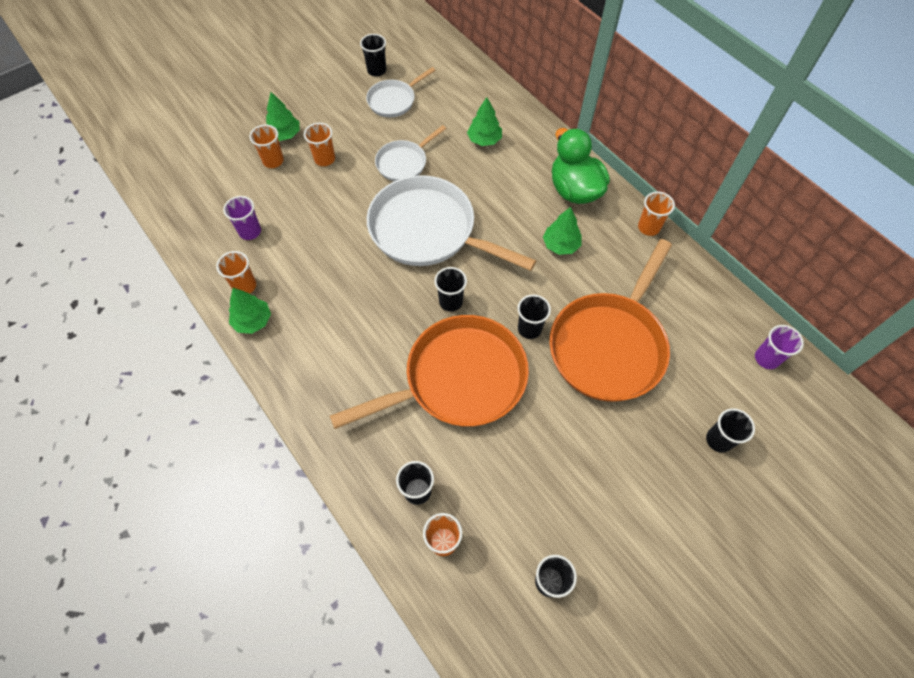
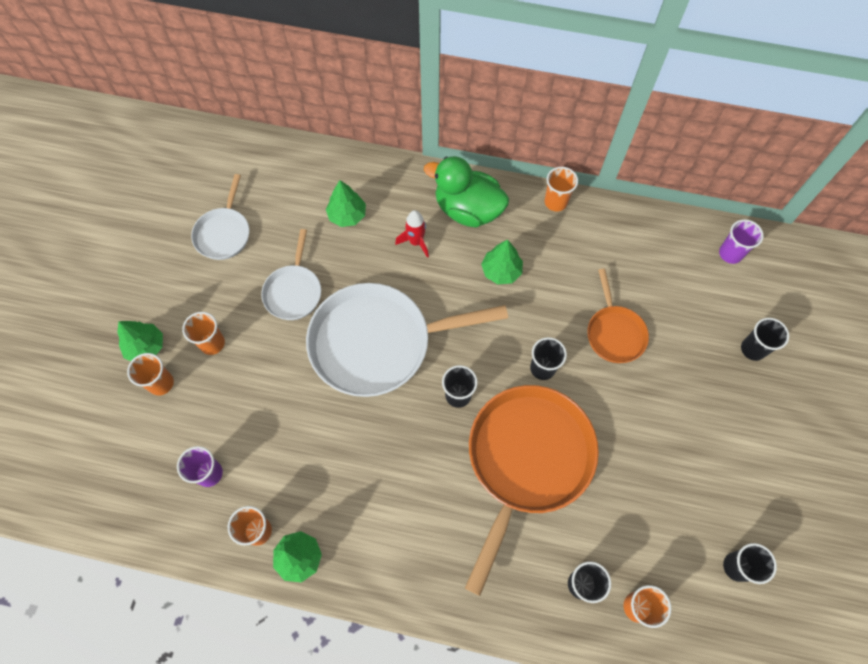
camera: 40 degrees left, 5 degrees up
black cup [360,34,386,76] -> none
orange pan [549,239,672,402] -> orange pan [587,269,649,363], size x0.51
none -> red rocket [395,210,429,258]

